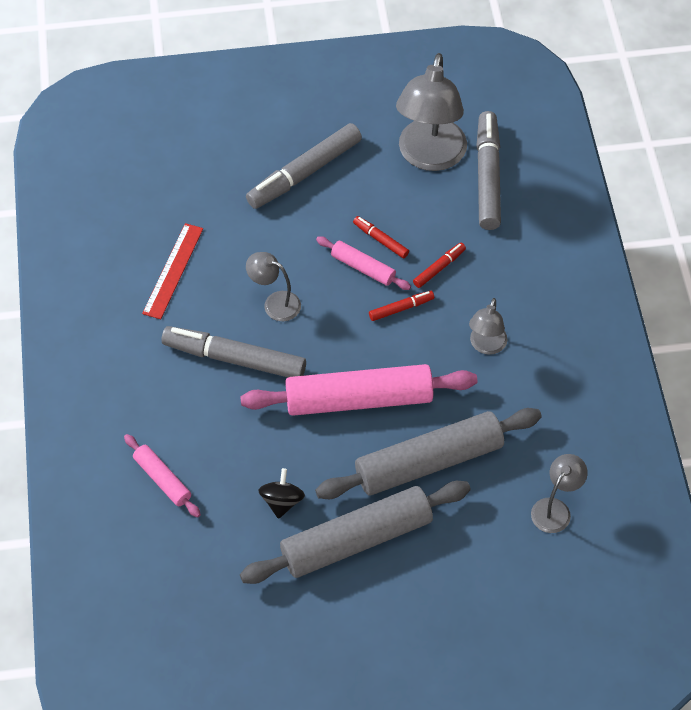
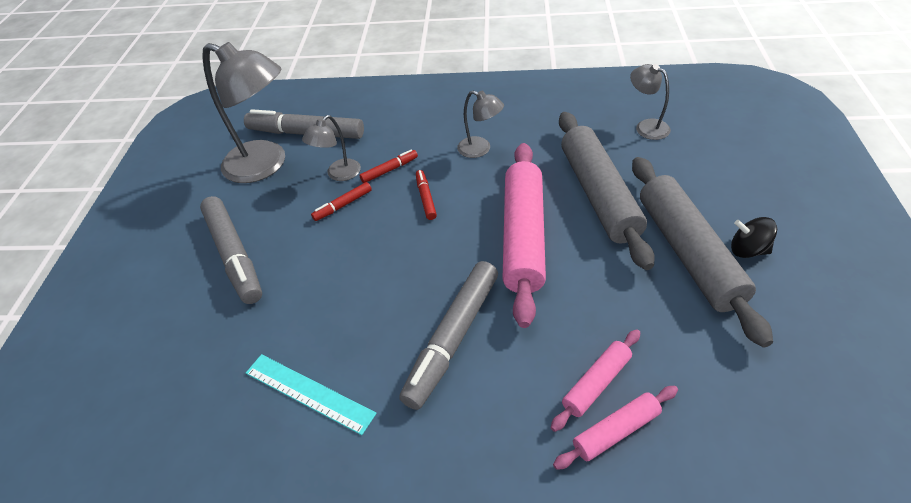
camera: 75 degrees left, 10 degrees down
red ruler [142,223,203,319] -> turquoise ruler [246,354,377,435]
grey lamp [246,252,301,321] -> grey lamp moved to [302,115,361,181]
black spinning top [258,468,305,519] -> black spinning top moved to [731,217,777,258]
pink rolling pin [316,236,411,290] -> pink rolling pin moved to [551,329,640,432]
red marker [413,243,466,288] -> red marker turned 90 degrees clockwise [359,150,418,183]

